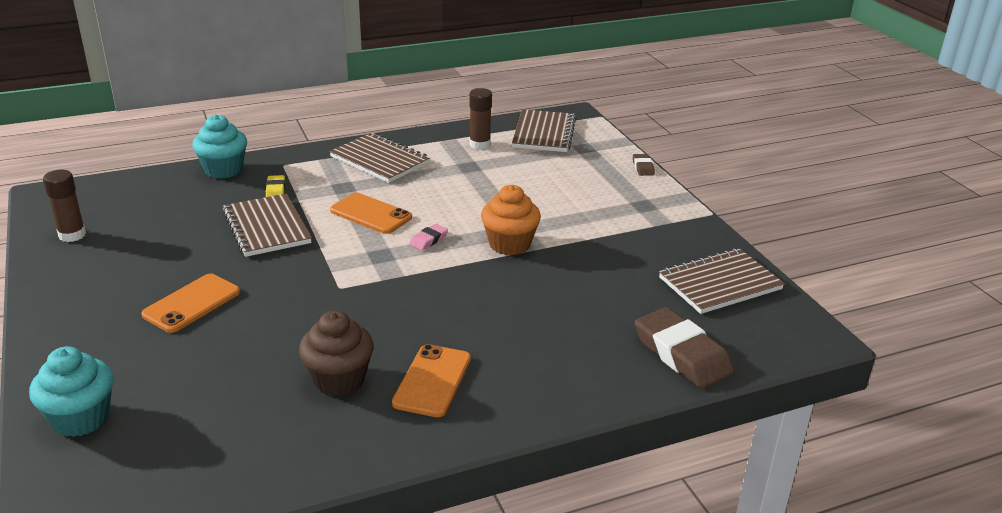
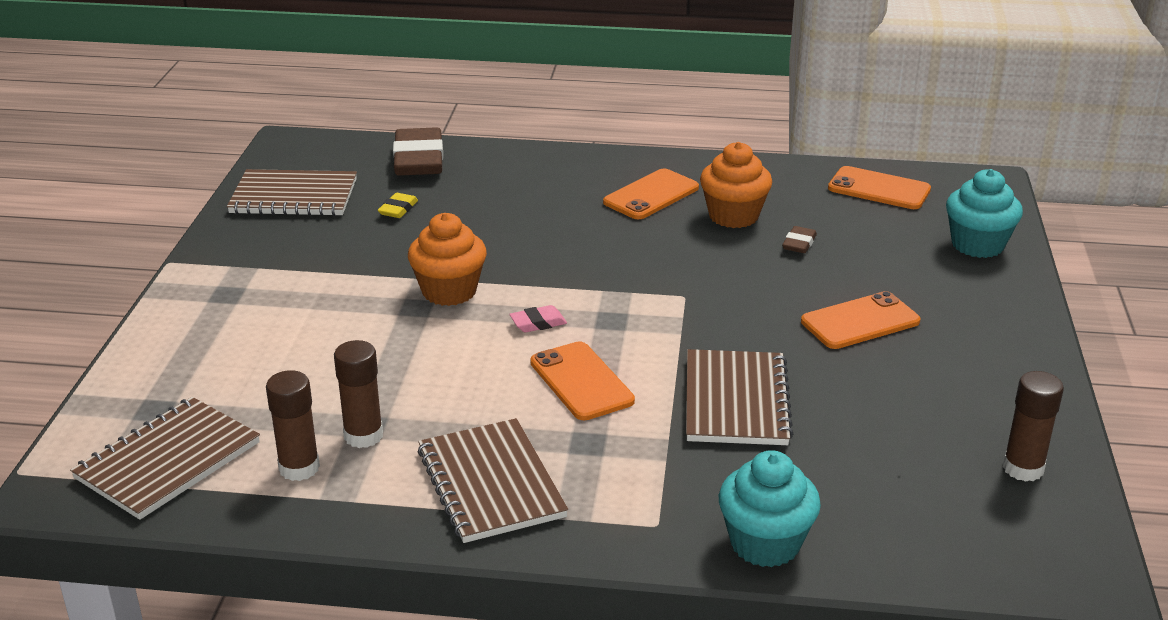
camera: 150 degrees left, 0 degrees up
yellow eraser [266,175,285,197] -> yellow eraser moved to [378,193,418,218]
brown cupcake [299,311,374,396] -> orange cupcake [700,142,772,228]
brown eraser [633,154,655,176] -> brown eraser moved to [782,226,817,253]
none -> brown glue stick [334,340,383,448]
none -> orange phone [828,166,931,209]

